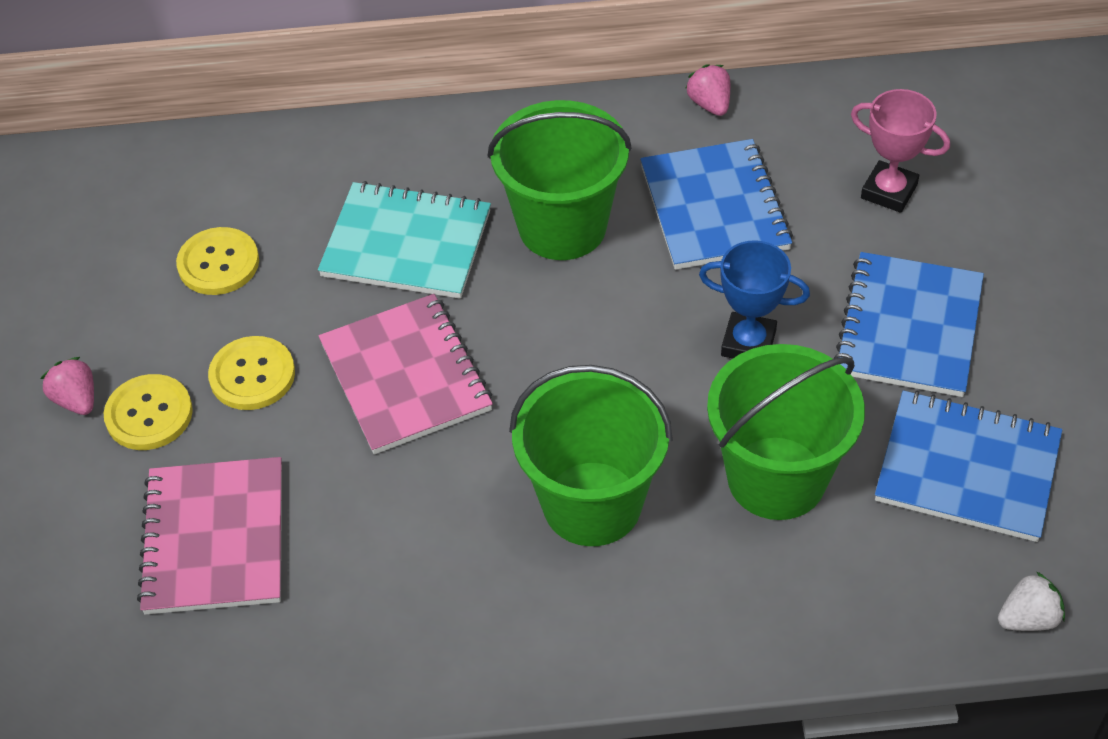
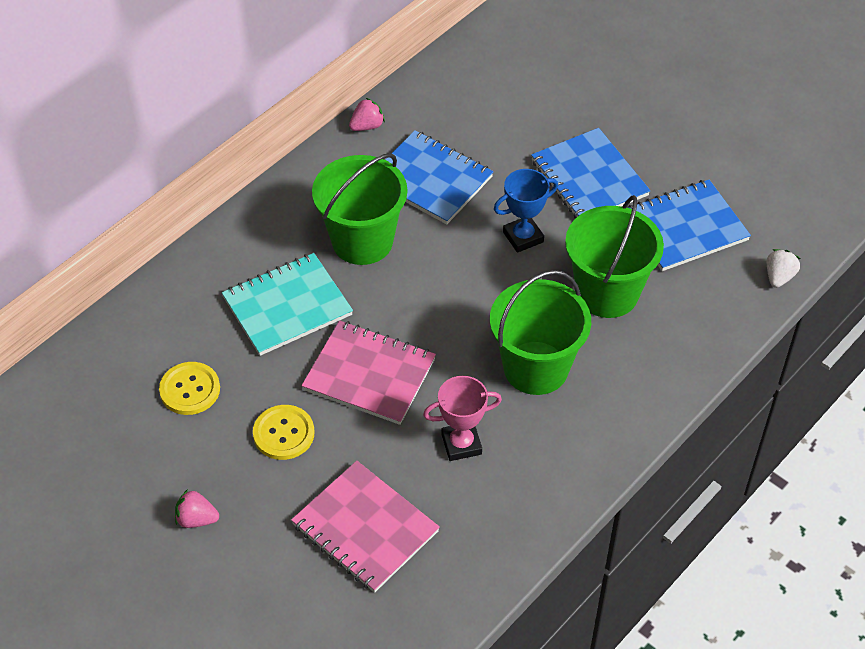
camera: 45 degrees left, 0 degrees up
yellow button [104,374,193,450] -> none
pink strawberry [685,64,730,116] -> pink strawberry turned 120 degrees clockwise [349,98,385,131]
pink trophy [851,89,950,213] -> pink trophy moved to [423,376,502,461]

